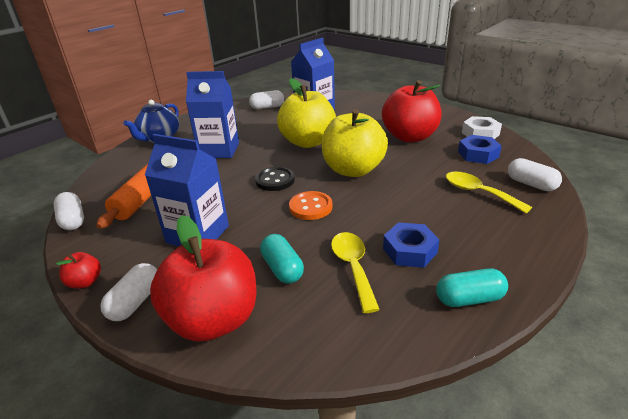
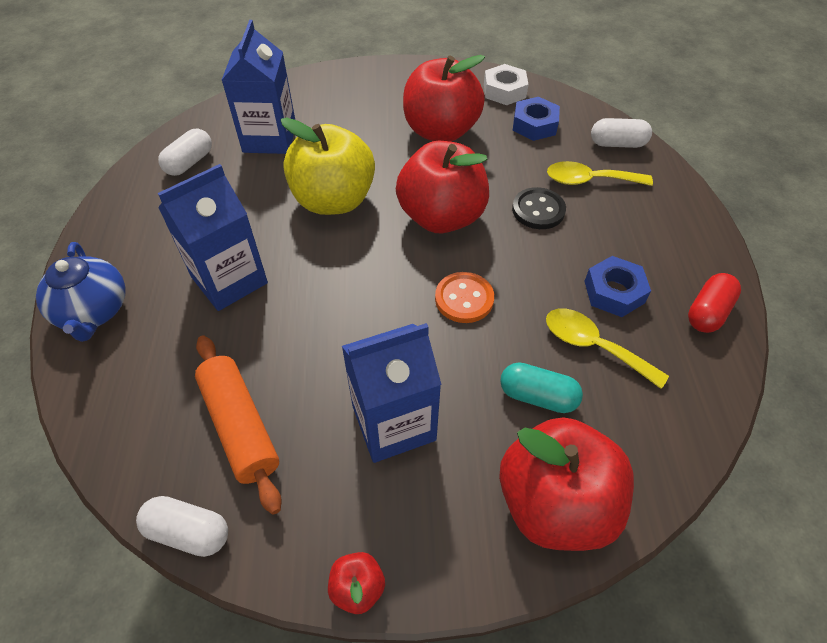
camera: 45 degrees left, 20 degrees up
white capsule [100,263,157,321] -> none
black button [255,167,295,191] -> black button moved to [512,187,566,229]
yellow apple [322,109,388,177] -> red apple [396,141,489,233]
turquoise capsule [436,268,508,307] -> red capsule [688,273,741,333]

